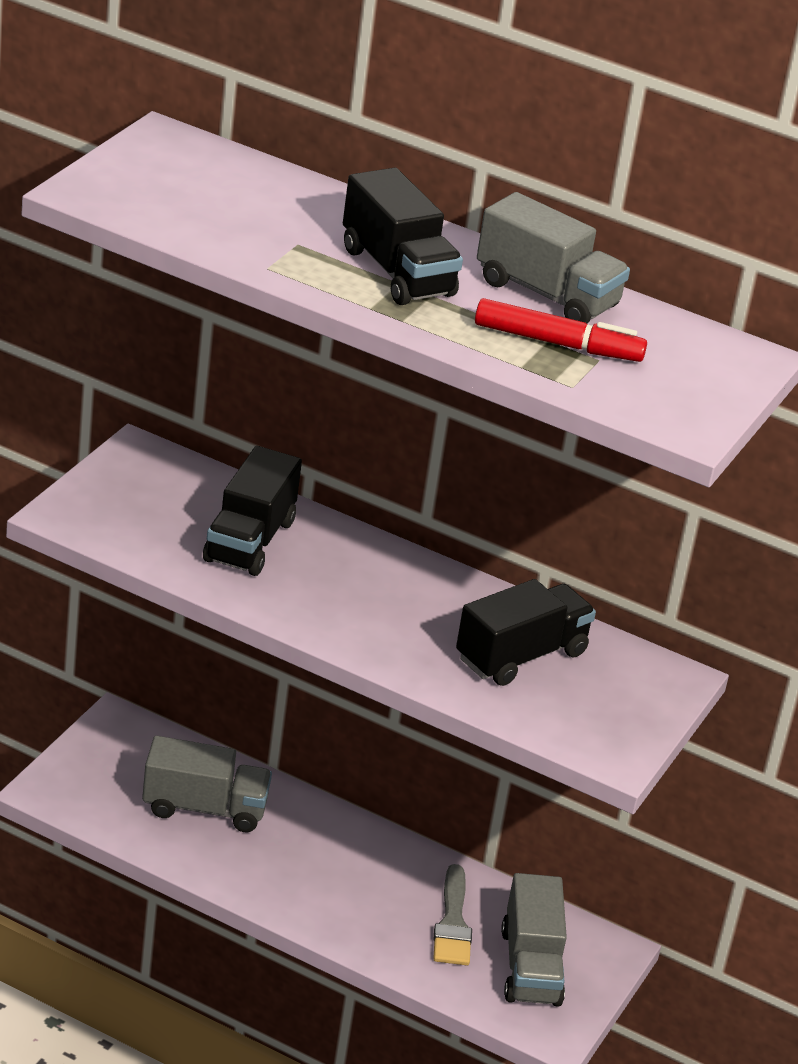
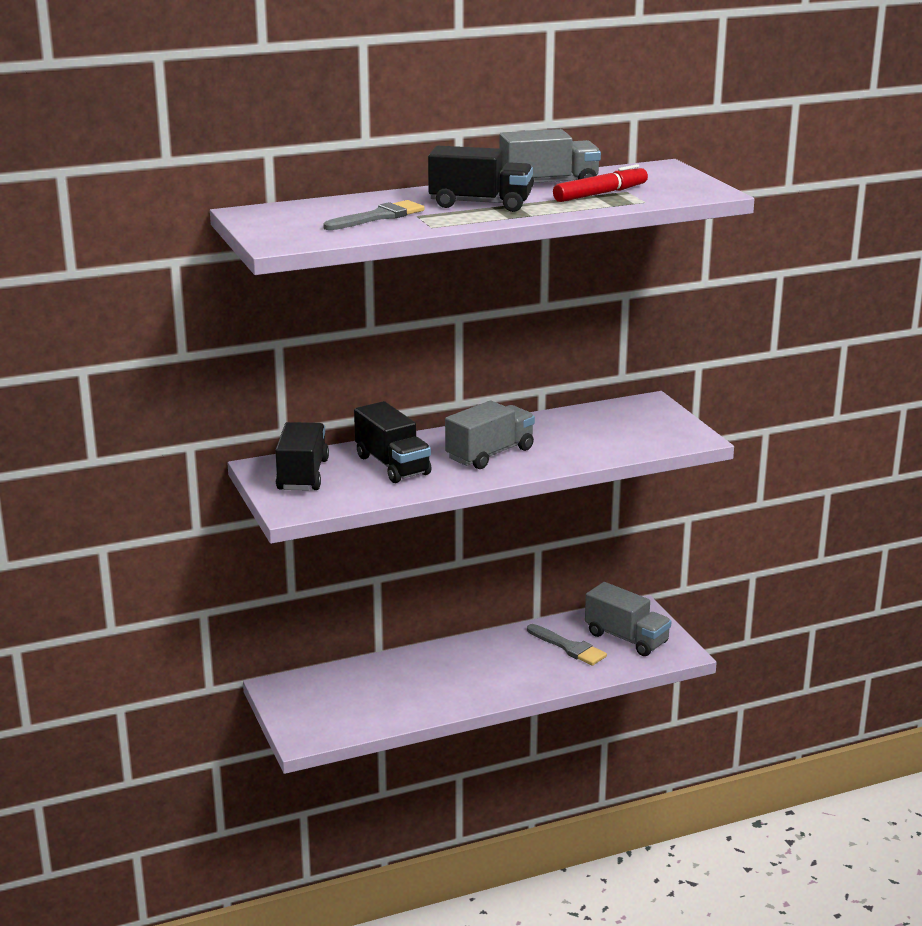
camera: 45 degrees left, 10 degrees down
grey truck [142,736,272,832] -> grey truck moved to [445,401,535,469]
black truck [456,579,596,686] -> black truck moved to [275,422,329,490]
none -> grey brush [323,200,425,230]

